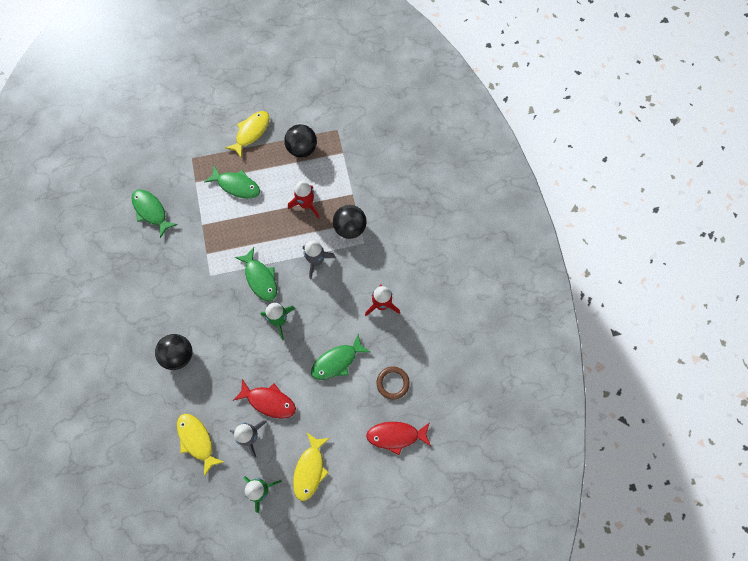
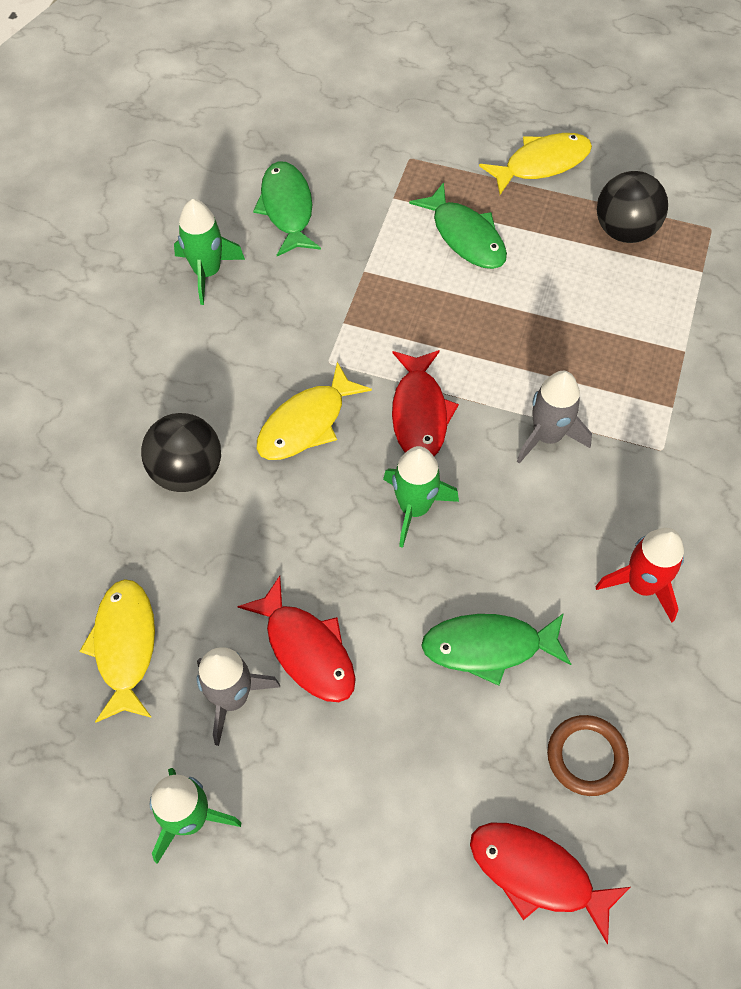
camera: 30 degrees right, 10 degrees down
green fish [235,247,277,301] -> red fish [392,350,459,456]
red rocket [288,181,319,218] -> none
yellow fish [293,433,329,501] -> yellow fish moved to [257,362,372,460]
black ball [333,205,367,239] -> none
none -> green rocket [174,199,245,305]

